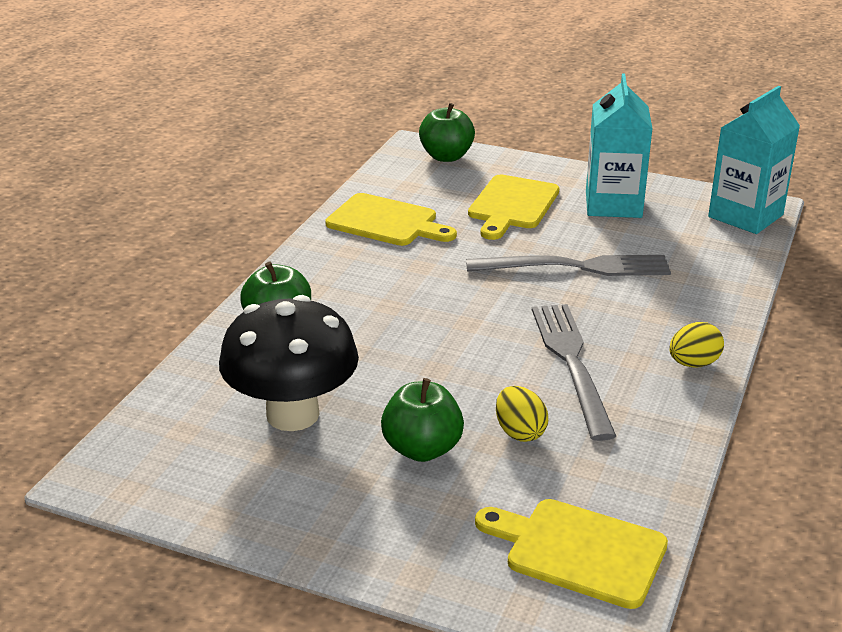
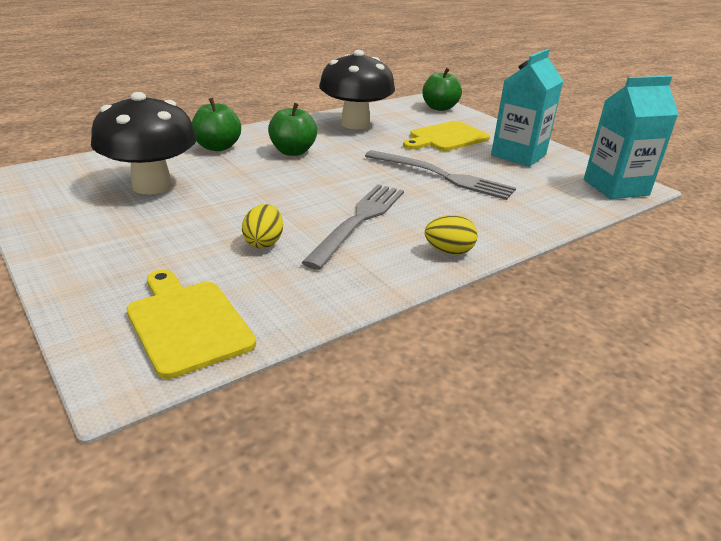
camera: 30 degrees right, 0 degrees up
yellow cutting board [325,193,457,246] -> black mushroom [319,50,395,129]
green apple [381,378,464,462] -> green apple moved to [268,103,317,156]

